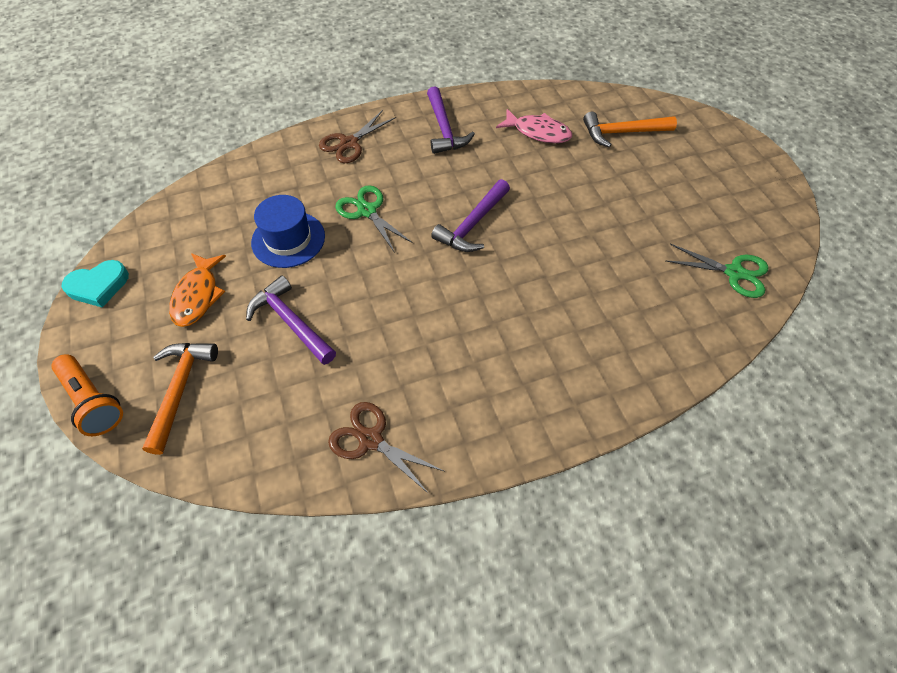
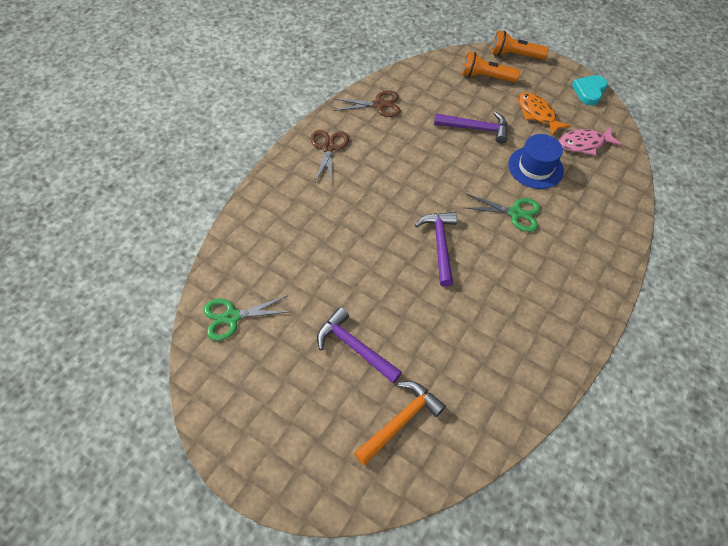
camera: 140 degrees right, 0 degrees up
orange hammer [142,343,218,455] -> orange flashlight [462,52,520,83]
brown scissors [319,110,396,163] -> brown scissors moved to [310,130,349,183]
purple hammer [427,86,475,154] -> purple hammer moved to [317,307,402,384]
pink fish [496,109,572,143] -> pink fish moved to [559,127,622,156]

